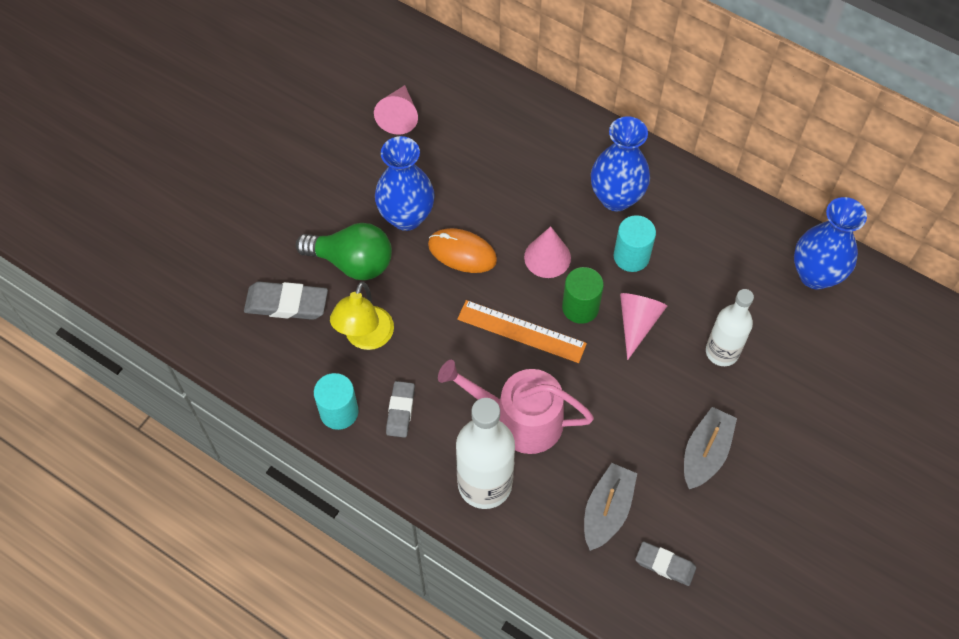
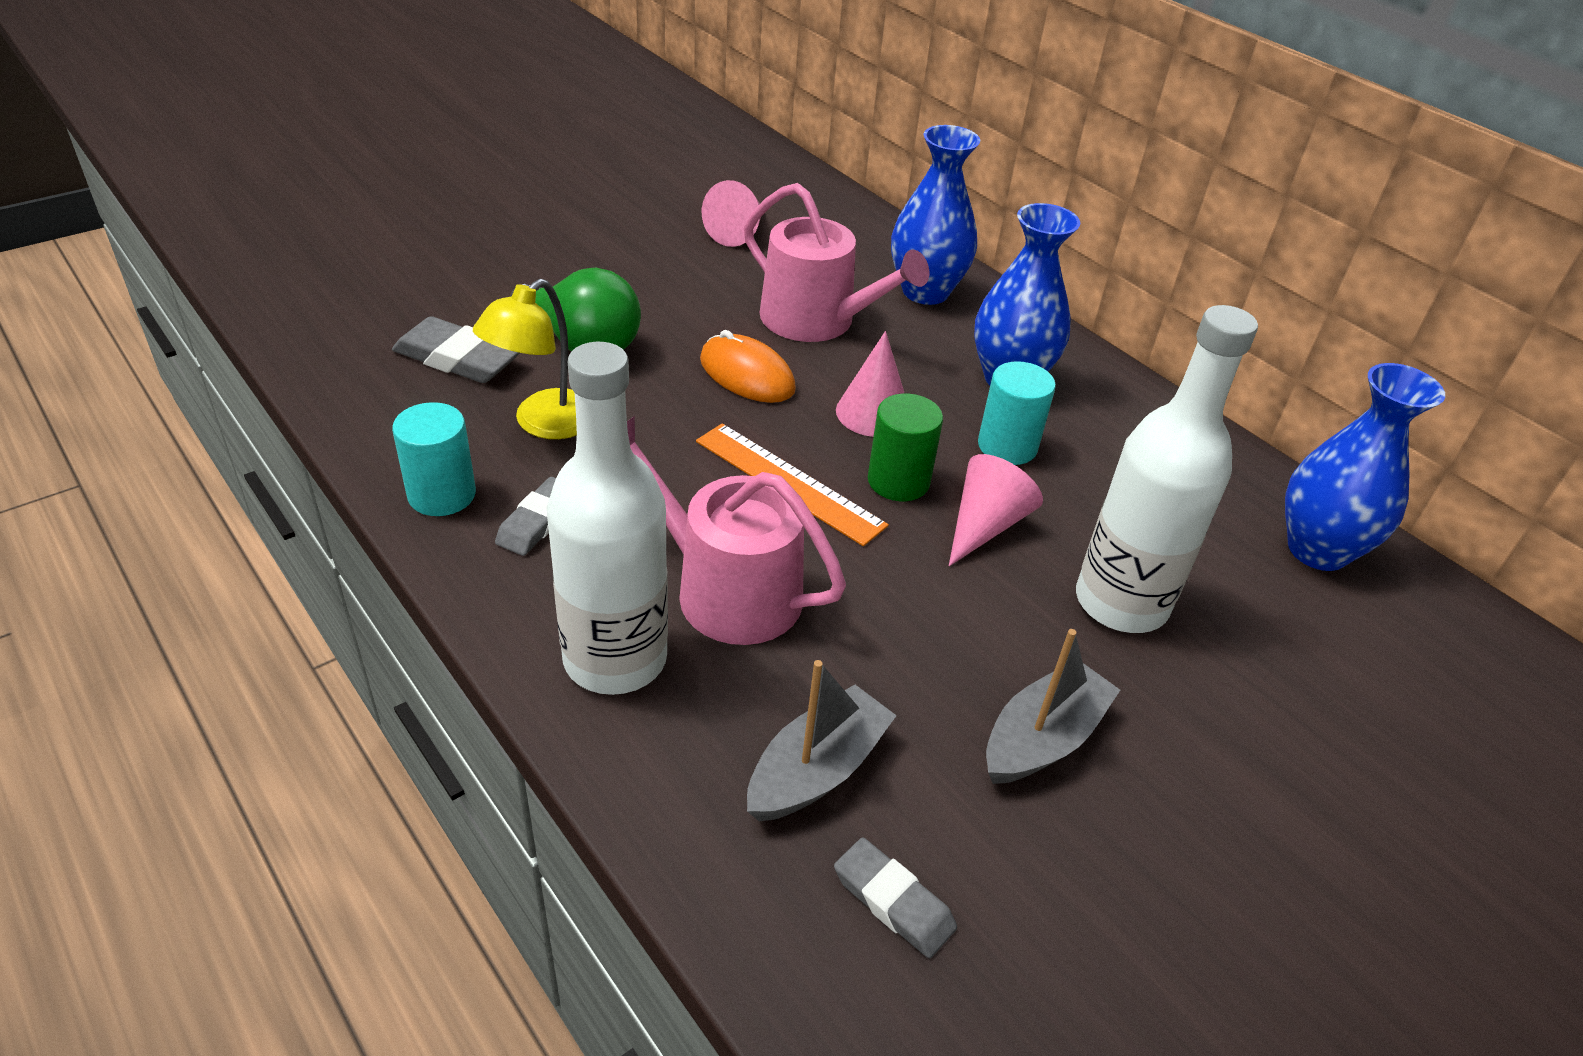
camera: 15 degrees right, 20 degrees down
blue vase [375,136,435,231] -> blue vase moved to [891,125,980,305]
white bottle [706,289,754,366] -> white bottle [1076,305,1258,633], size x1.52
none -> pink watering can [744,183,929,342]

